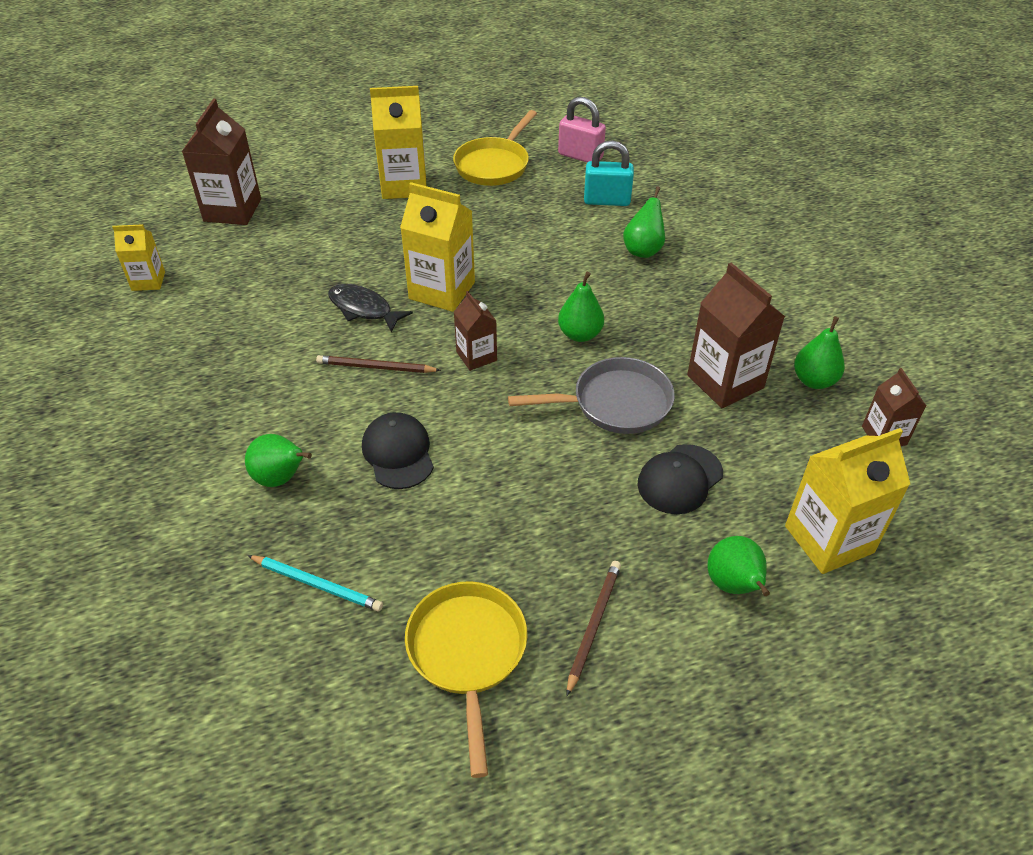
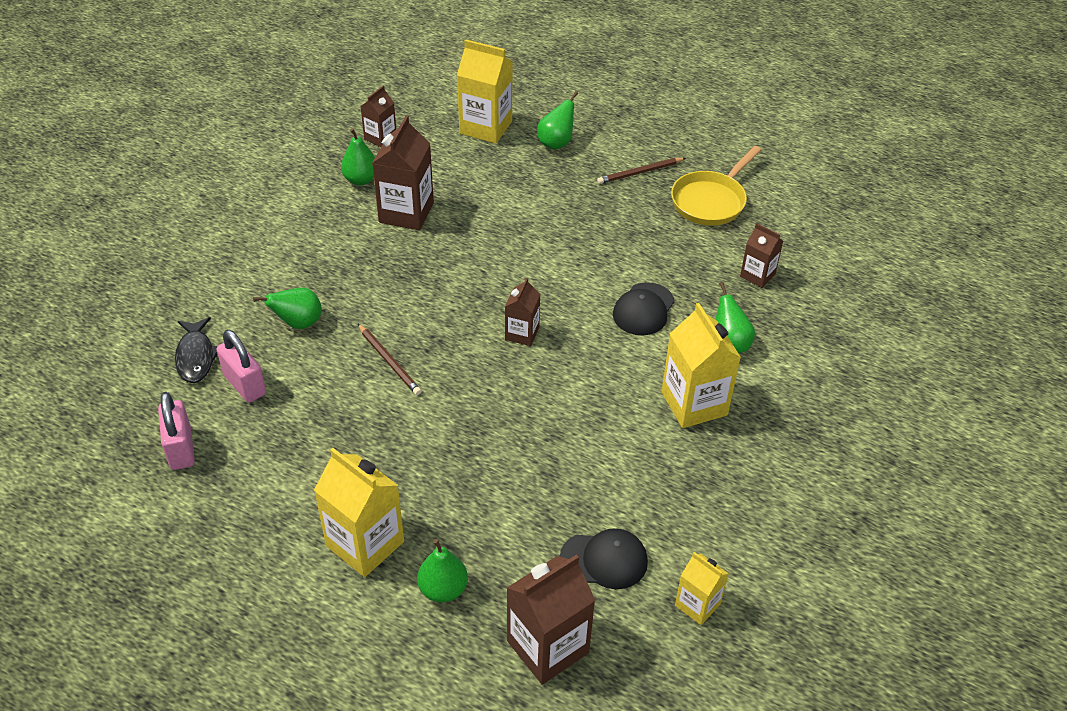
camera: 135 degrees left, 0 degrees up
turquoise pencil [247,555,383,611] -> brown carton [740,223,783,288]
brown pencil [316,355,441,373] -> brown pencil moved to [358,324,421,395]
black fish [328,284,413,333] -> black fish moved to [175,317,218,383]
yellow carton [400,182,475,312] -> yellow carton moved to [661,303,741,428]
yellow pan [453,110,537,186] -> none
grey pan [508,357,675,434] -> none
green pear [558,272,604,342] -> green pear moved to [417,539,468,603]
turquoise padlock [584,140,634,206] -> pink padlock [217,330,266,403]
black cap [637,444,723,514] -> black cap moved to [560,528,648,589]

